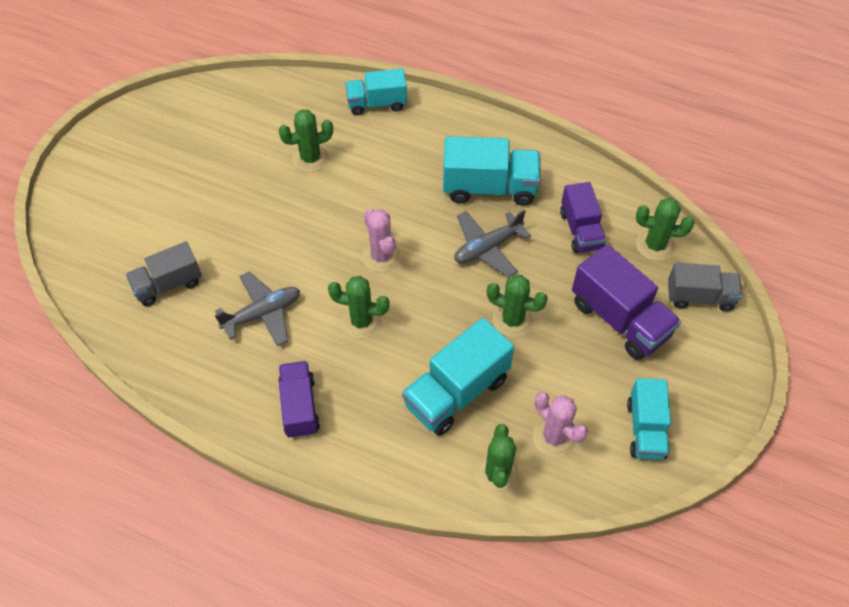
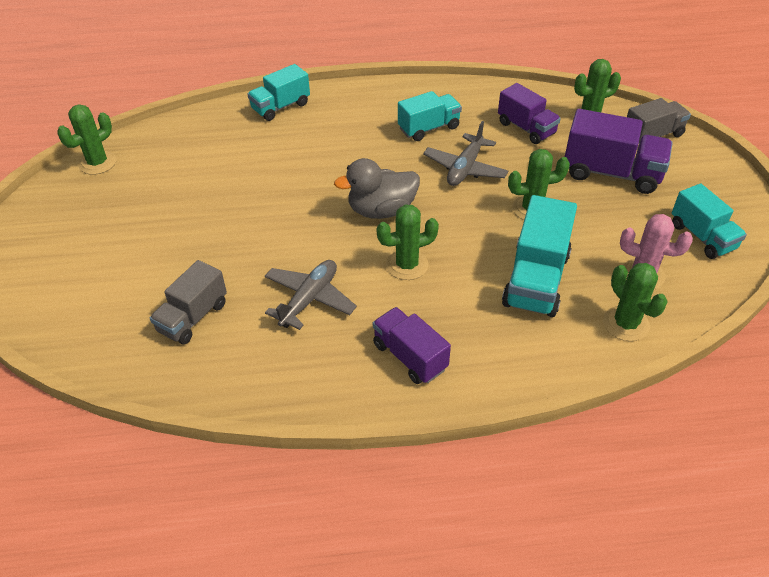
camera: 30 degrees left, 10 degrees down
green cactus [278,109,333,172] -> green cactus moved to [57,104,116,175]
pink cactus [362,208,401,272] -> grey duck [334,158,420,219]
turquoise truck [443,136,541,206] -> turquoise truck [398,91,462,141], size x0.66

